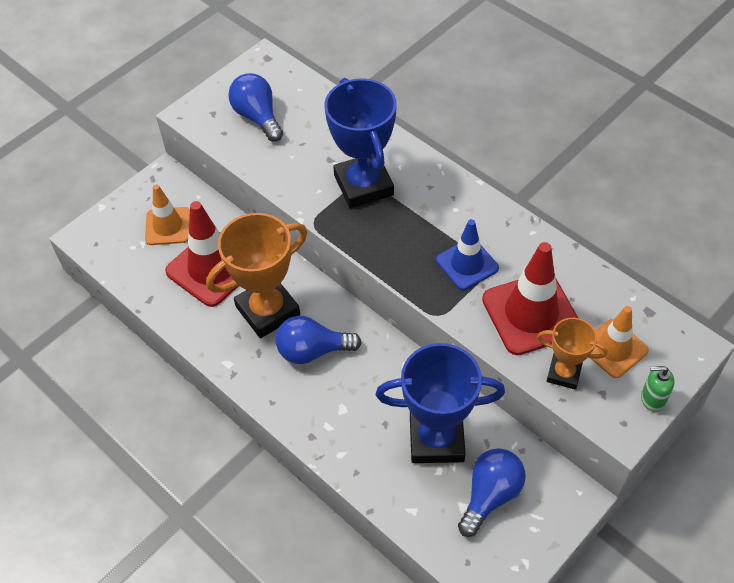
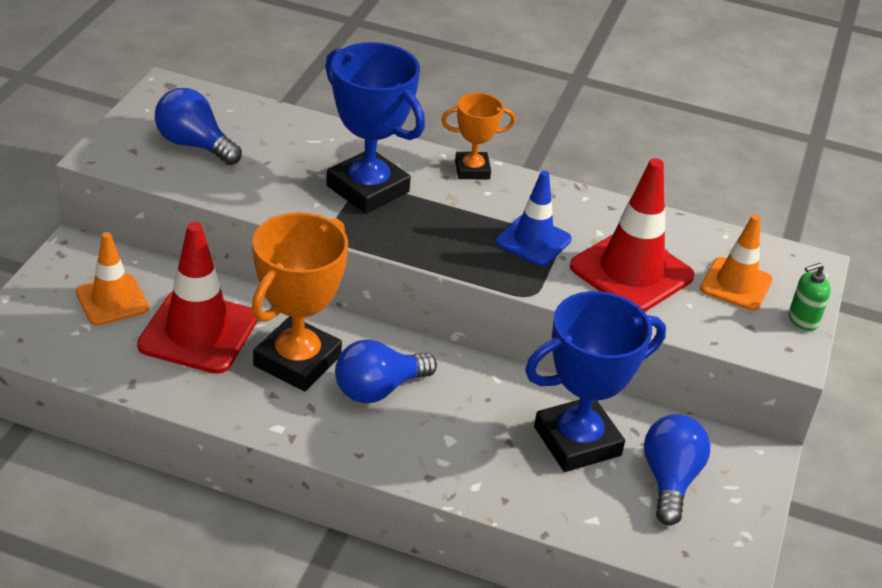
camera: 30 degrees left, 15 degrees down
orange trophy [537,318,608,390] -> orange trophy moved to [441,93,516,180]

